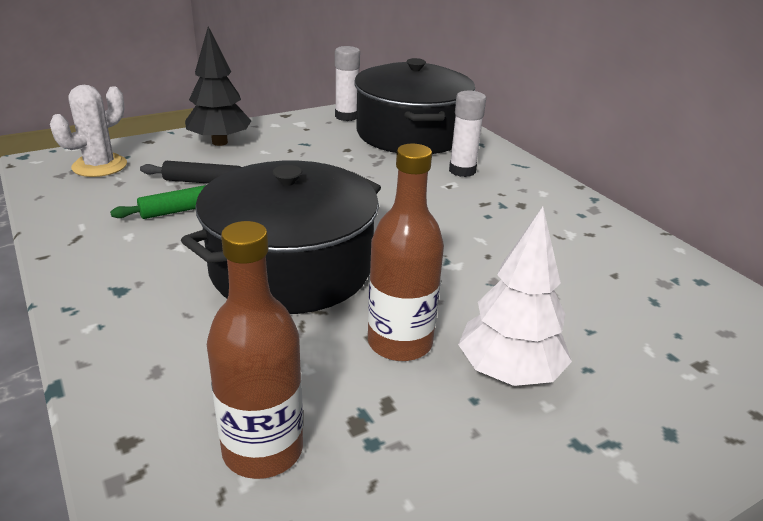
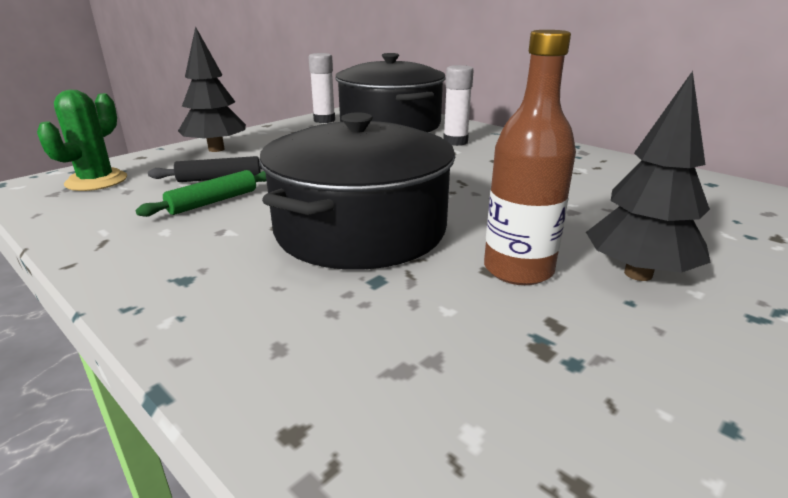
camera: 15 degrees left, 5 degrees down
white cactus [50,85,127,177] -> green cactus [37,90,127,191]
brown bottle [207,221,303,479] -> none
white tree [458,207,572,386] -> black tree [586,71,711,281]

